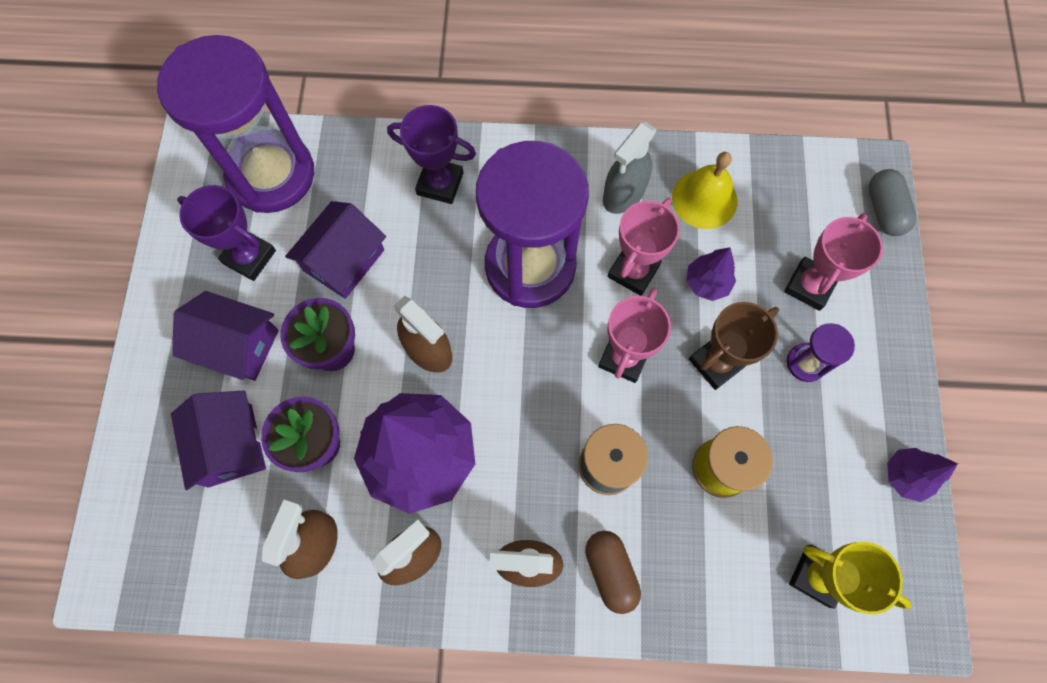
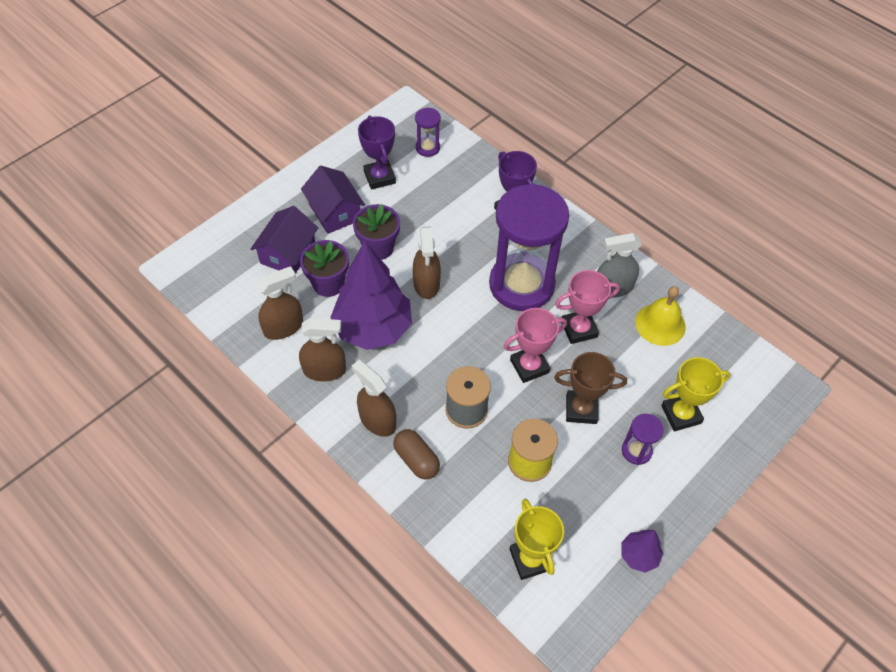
camera: 40 degrees right, 15 degrees down
purple hourglass [157,35,314,213] -> purple hourglass [415,107,441,157], size x0.42
purple house [285,201,386,299] -> none
brown capsule [585,531,641,614] -> brown capsule turned 60 degrees counterclockwise [393,429,440,479]
purple tree [686,247,736,301] -> none
pink trophy [784,213,883,311] -> yellow trophy [661,357,730,431]
grey capsule [869,169,916,236] -> none

